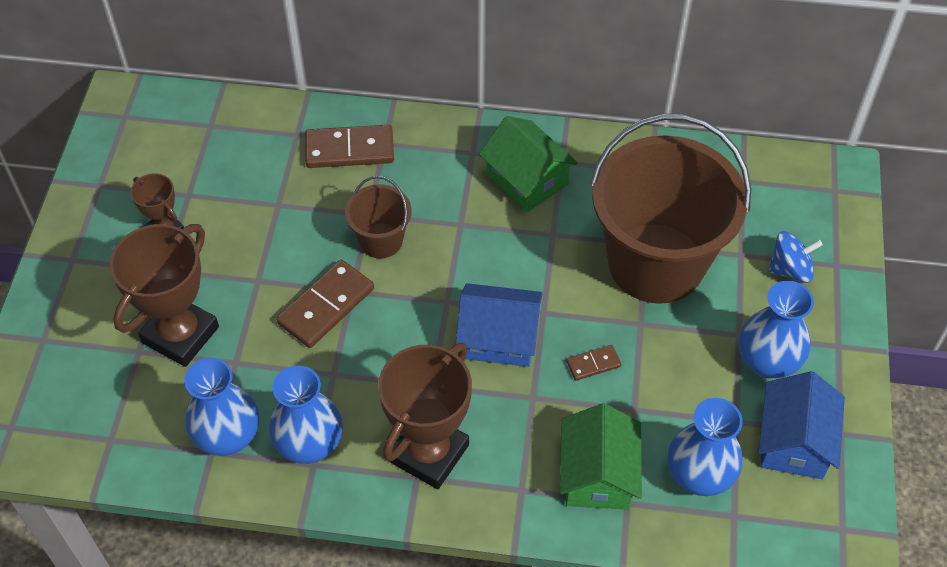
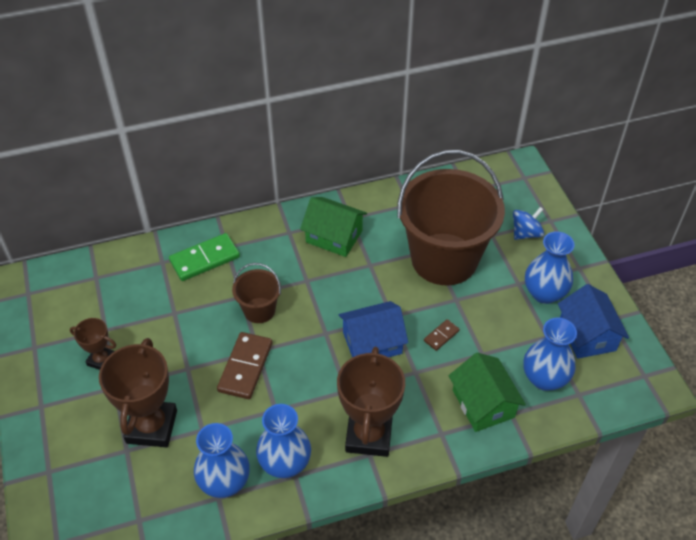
camera: 25 degrees left, 5 degrees down
brown domino [305,125,394,168] -> green domino [169,233,240,281]

